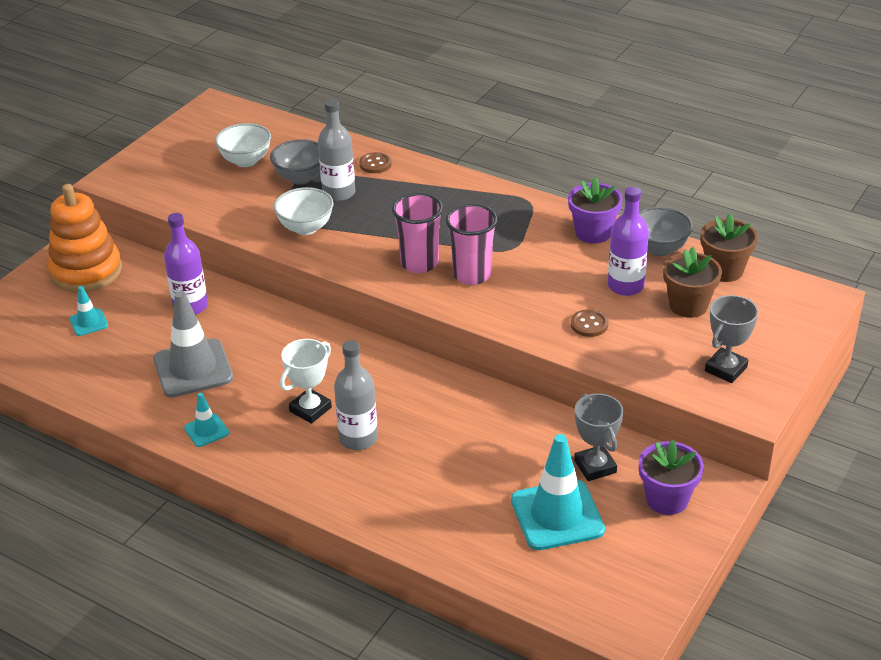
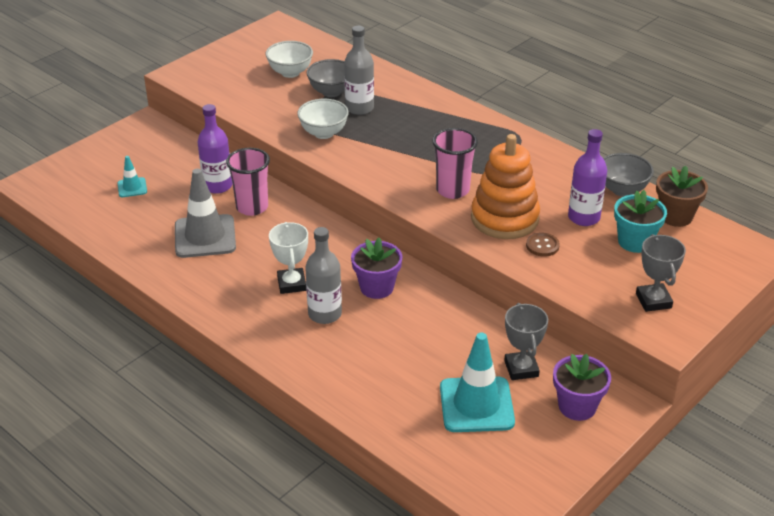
camera: 10 degrees right, 0 degrees up
orange stacking toy [48,184,122,293] -> orange stacking toy moved to [471,134,540,239]
turquoise traffic cone [184,393,229,447] -> none
white trophy [280,339,332,424] -> white trophy turned 60 degrees counterclockwise [269,222,308,294]
brown button [359,152,392,173] -> none
pink cup [392,193,443,273] -> pink cup moved to [226,148,270,216]
purple flower pot [568,177,623,244] -> purple flower pot moved to [351,238,402,299]
brown flower pot [663,247,722,318] -> turquoise flower pot [614,190,667,253]
grey trophy [705,295,758,383] -> grey trophy turned 60 degrees counterclockwise [636,234,686,312]

